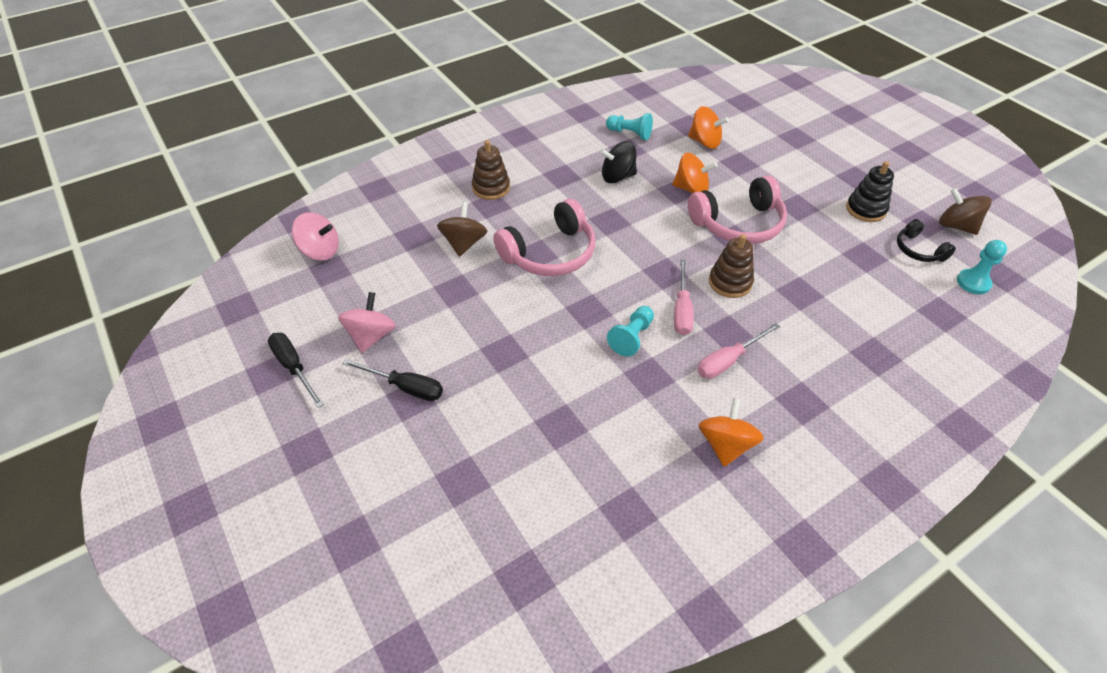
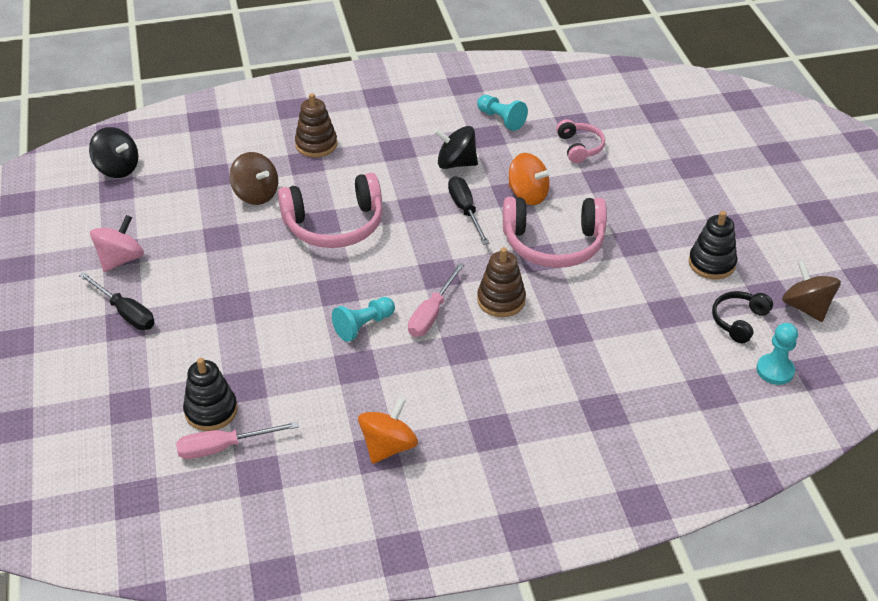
camera: 20 degrees right, 5 degrees down
black screwdriver [268,333,324,408] -> black screwdriver moved to [448,176,489,245]
pink spinning top [292,212,339,260] -> black spinning top [89,127,138,178]
brown spinning top [437,202,487,257] -> brown spinning top turned 105 degrees clockwise [229,152,278,205]
orange spinning top [688,106,729,149] -> pink headphones [556,119,605,163]
pink screwdriver [698,323,780,379] -> pink screwdriver moved to [176,422,298,459]
black headphones [897,219,956,262] -> black headphones turned 45 degrees clockwise [712,291,773,343]
none -> black stacking toy [183,358,238,431]

